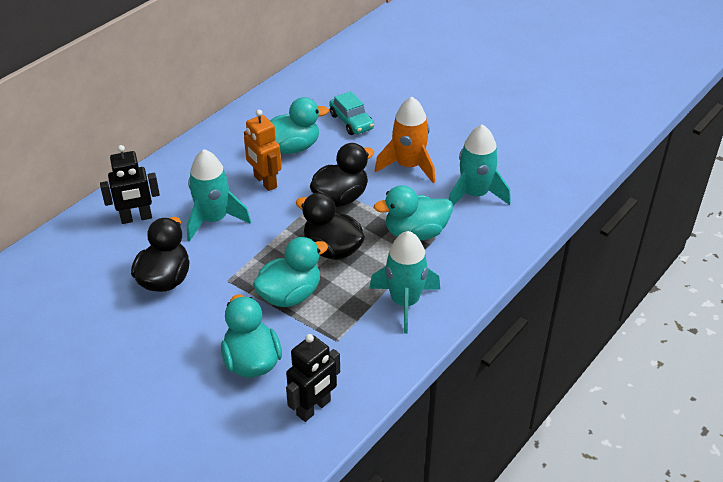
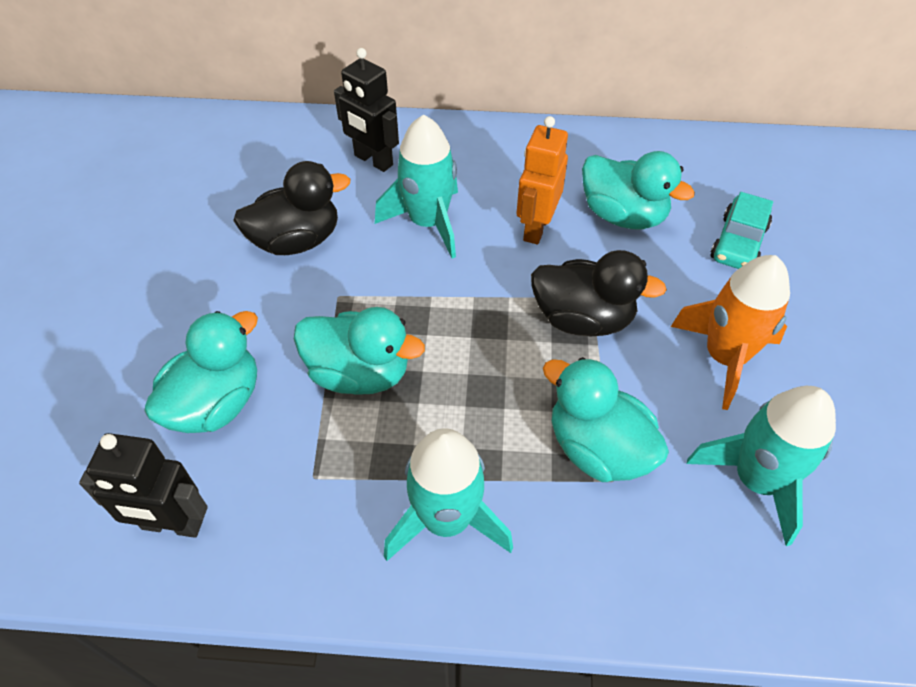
camera: 55 degrees right, 10 degrees up
black duck [296,192,365,260] -> none

